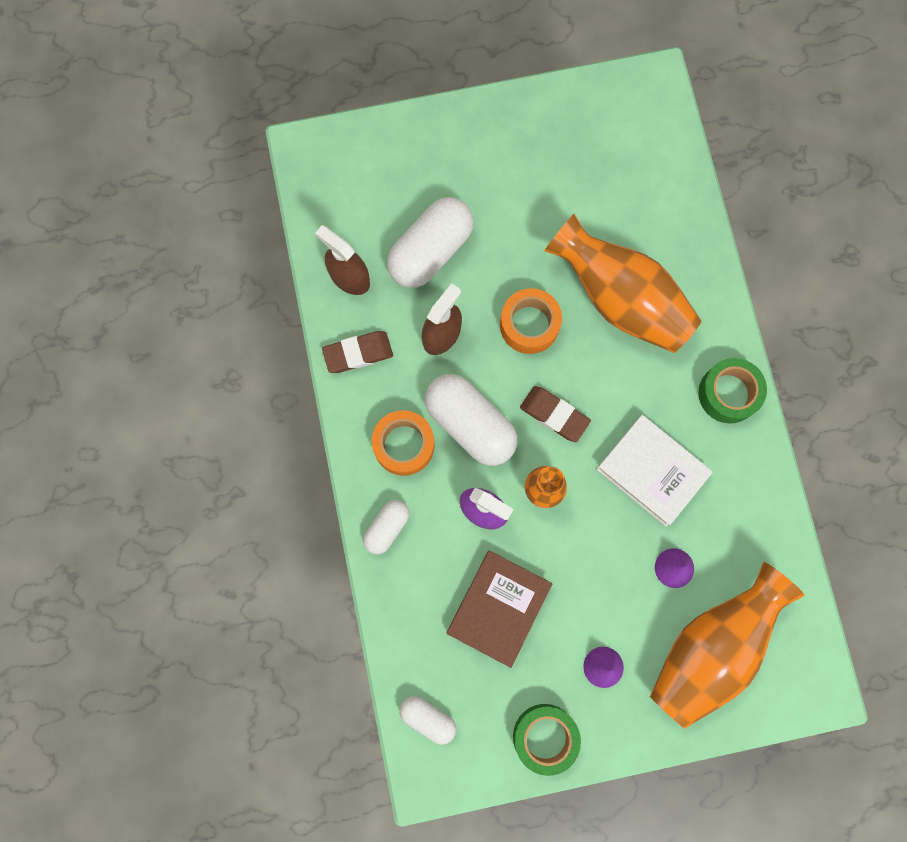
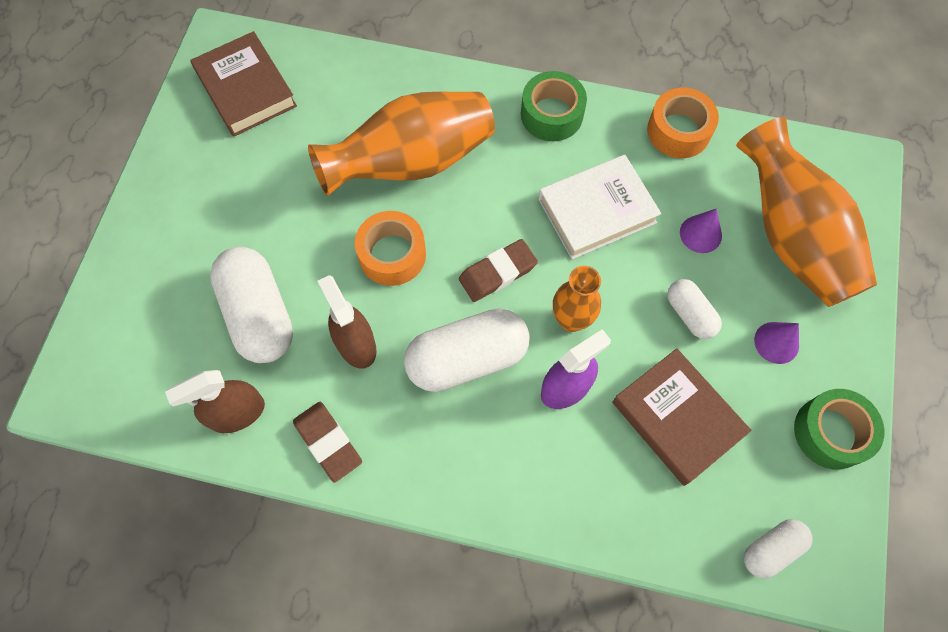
camera: 65 degrees left, 10 degrees down
brown eraser [322,331,393,373] -> brown eraser turned 45 degrees counterclockwise [293,402,362,482]
white capsule [363,500,410,554] -> white capsule moved to [667,279,722,339]
orange tape [372,410,434,476] -> orange tape moved to [647,88,719,158]
none -> brown book [191,31,297,137]

